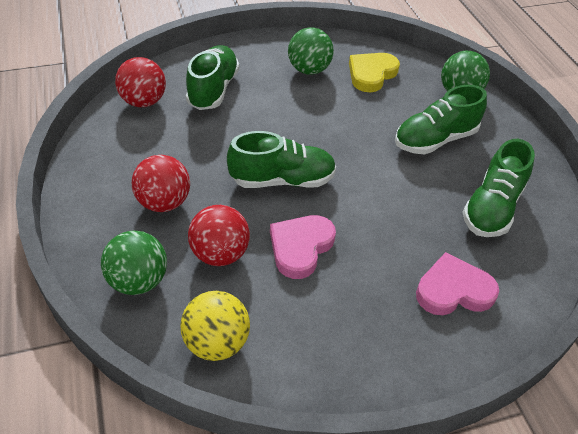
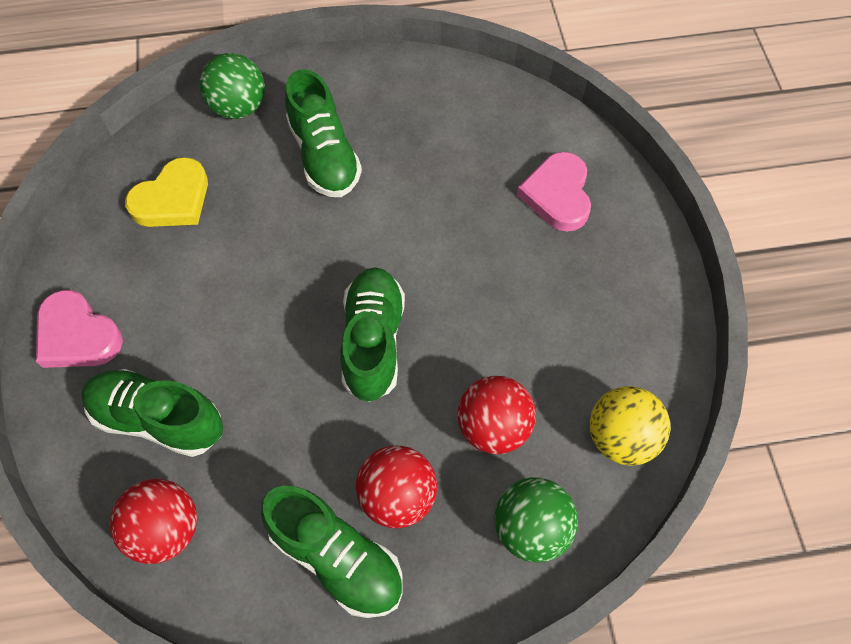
camera: 80 degrees left, 15 degrees up
pink heart [270,215,336,279] -> pink heart moved to [36,290,123,368]
green ball [288,27,334,75] -> none
yellow heart [349,53,400,92] -> yellow heart turned 90 degrees counterclockwise [125,157,208,227]
green shoe [463,139,535,237] -> green shoe moved to [261,486,403,618]

